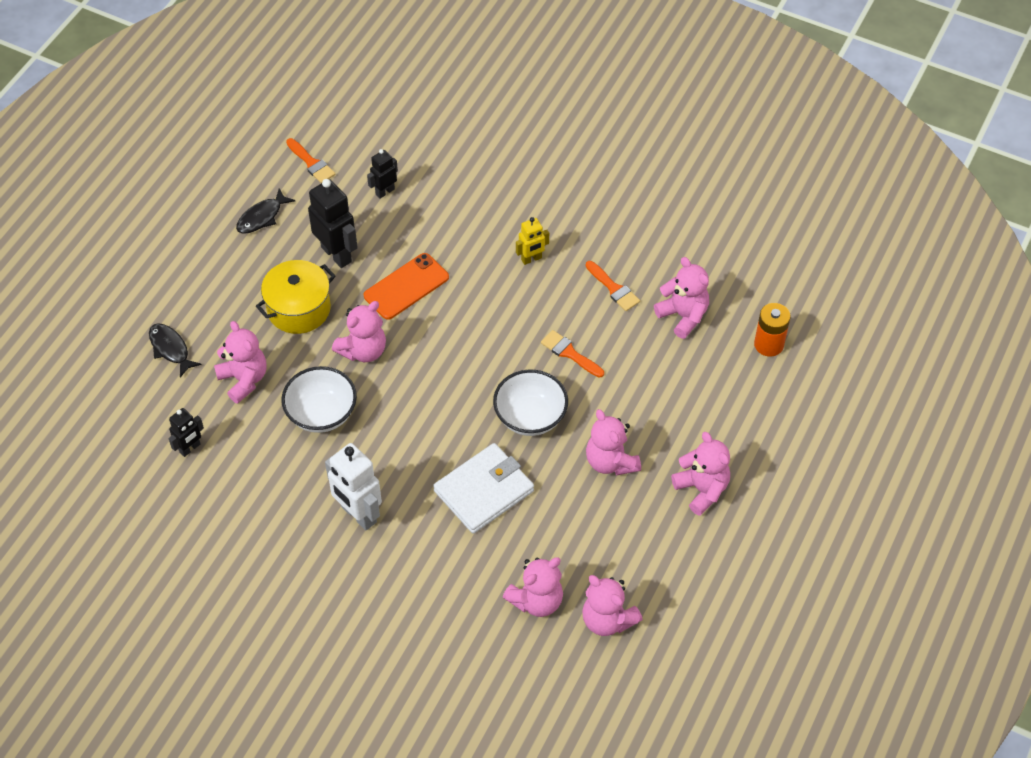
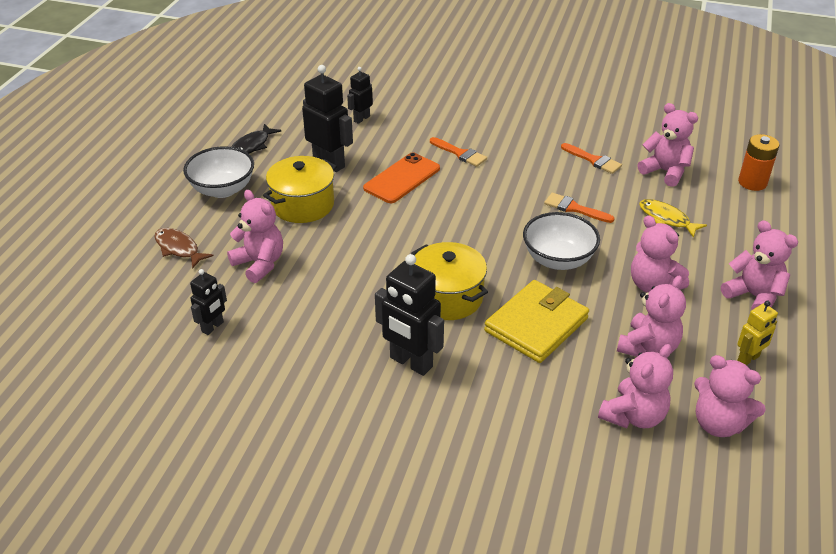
camera: 10 degrees left, 15 degrees down
black fish [149,323,202,377] -> brown fish [154,228,214,269]
white bowl [281,366,357,433] -> white bowl moved to [183,146,254,198]
orange brush [286,138,335,183] -> orange brush moved to [430,137,487,167]
white robot [325,443,382,531] -> black robot [375,254,444,376]
pink teddy bear [332,301,386,362] -> pink teddy bear moved to [617,275,686,357]
white wallet [433,443,534,534] -> yellow wallet [484,280,589,363]
yellow robot [516,217,549,265] -> yellow robot moved to [737,301,778,365]
none -> yellow pot [411,242,488,320]
none -> yellow fish [639,199,707,238]

